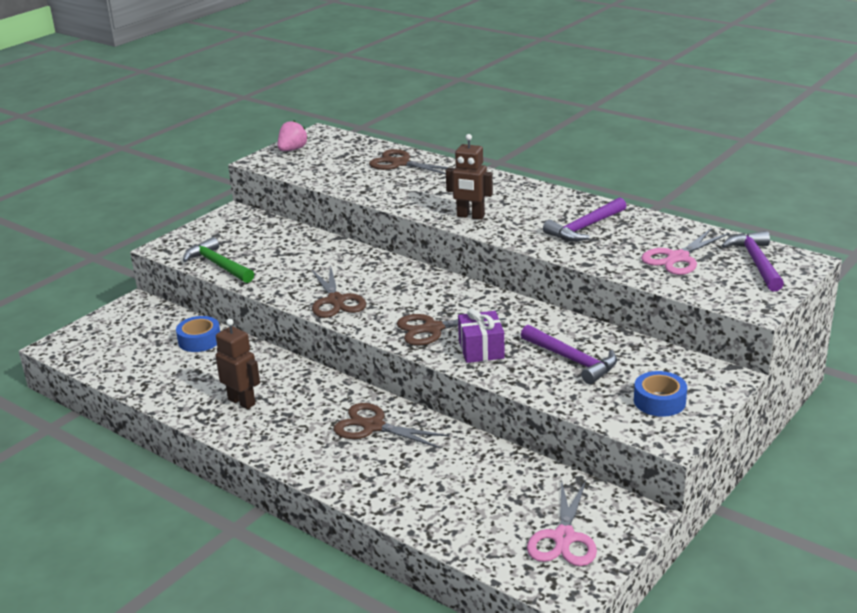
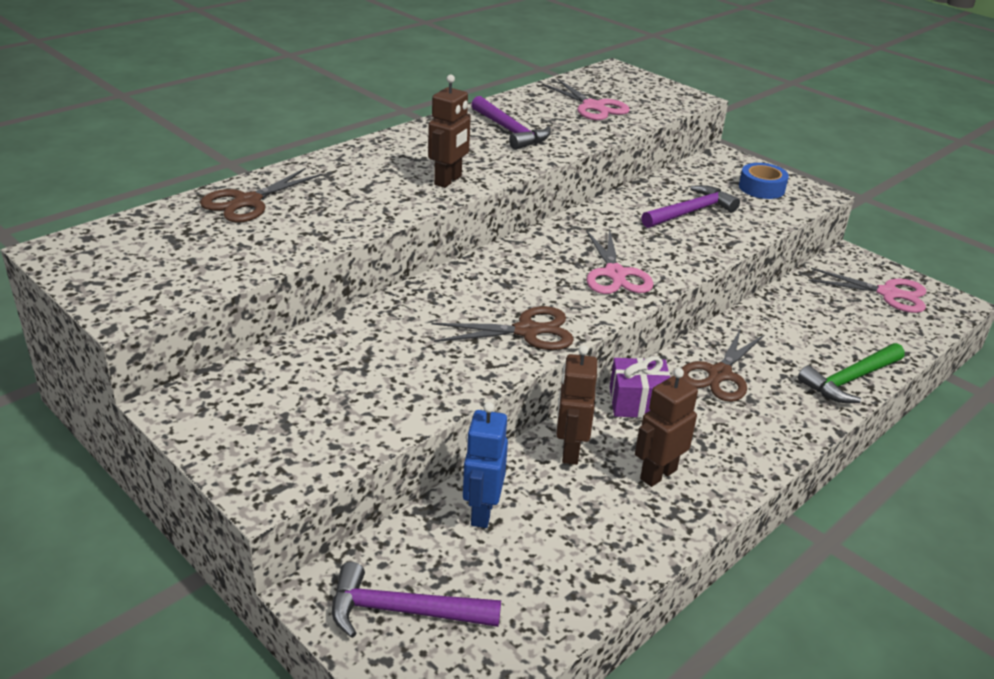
camera: 85 degrees left, 5 degrees up
blue tape [176,316,220,352] -> blue robot [463,402,508,528]
green hammer [183,237,254,283] -> green hammer moved to [798,343,905,403]
pink strawberry [278,120,308,151] -> none
brown scissors [397,309,507,345] -> pink scissors [586,228,653,294]
purple gift [458,309,505,363] -> purple gift moved to [610,356,670,418]
purple hammer [721,231,784,292] -> purple hammer moved to [332,562,501,638]
none -> brown robot [556,345,597,465]

